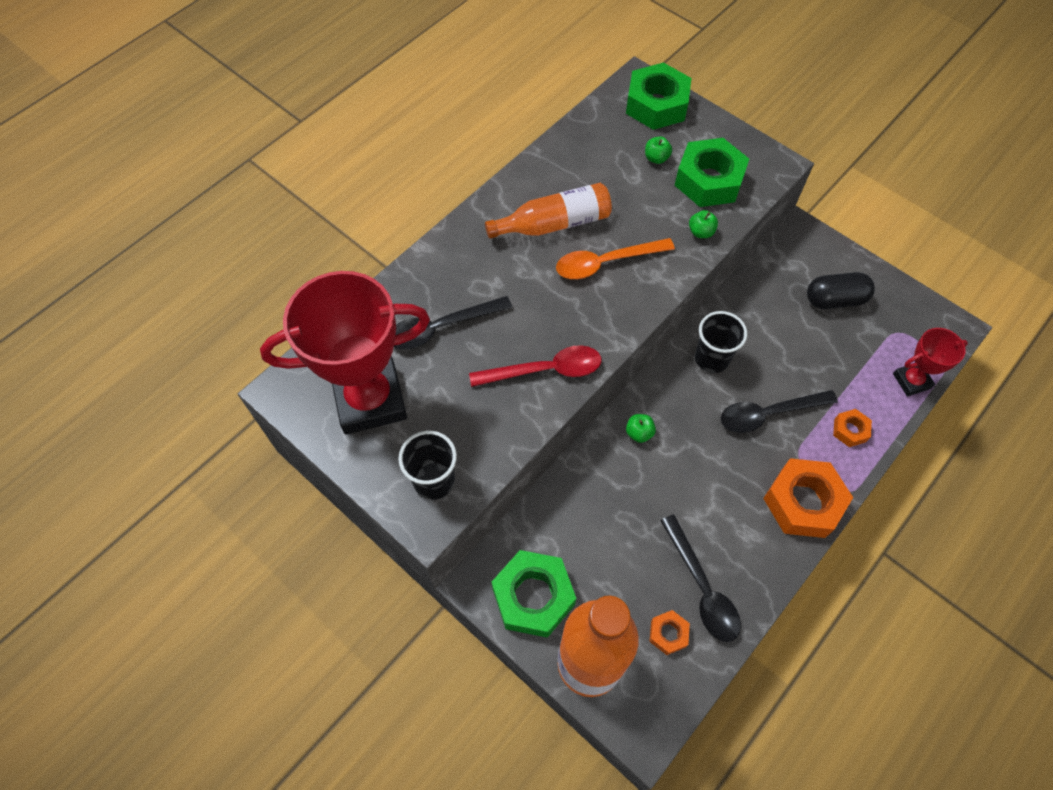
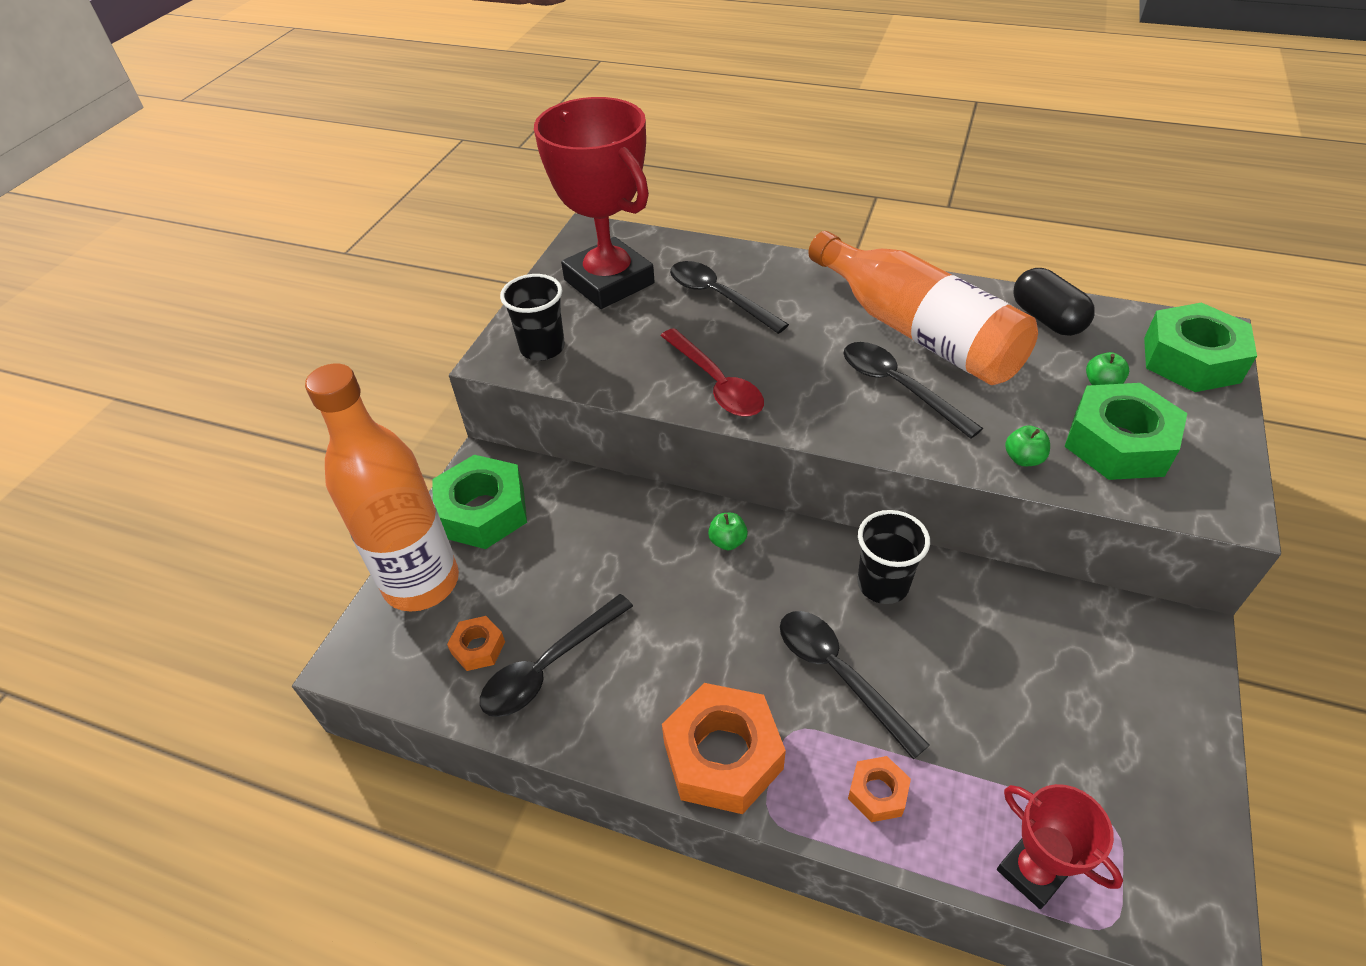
camera: 70 degrees right, 15 degrees down
orange bottle [485,183,612,239] -> orange bottle [808,231,1038,385], size x1.56
orange spoon [556,238,675,279] -> black spoon [843,342,983,439]
black capsule [807,272,875,309] -> black capsule moved to [1013,268,1095,336]

